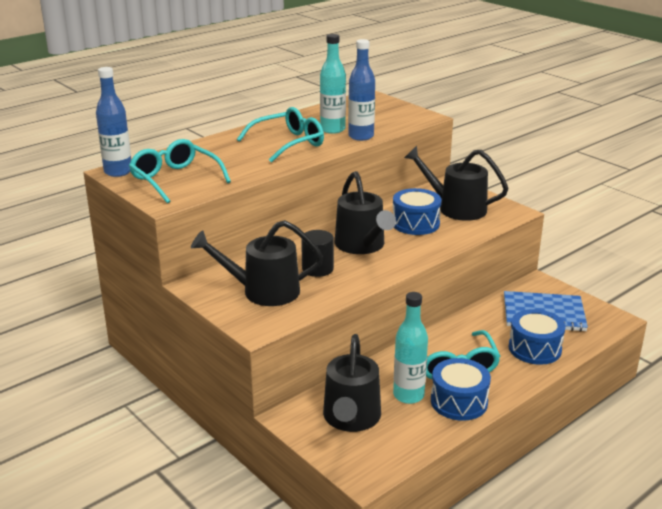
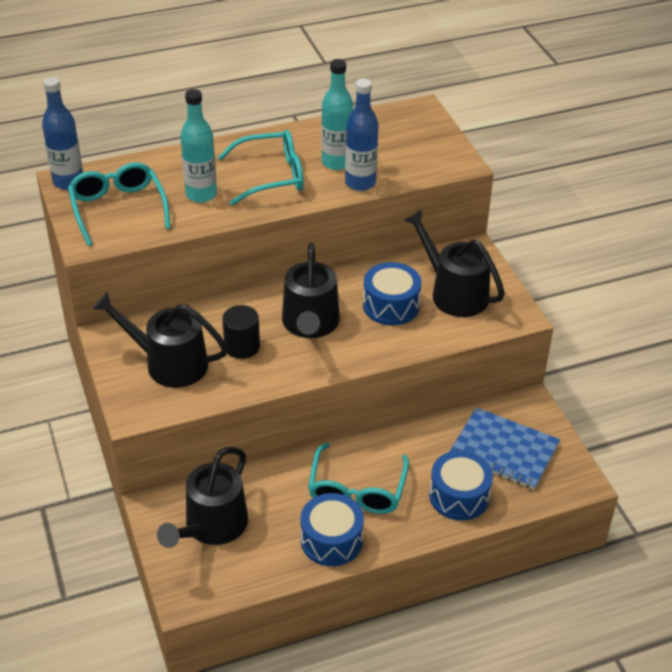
camera: 20 degrees right, 15 degrees up
turquoise bottle [393,292,428,404] -> turquoise bottle moved to [180,89,217,203]

